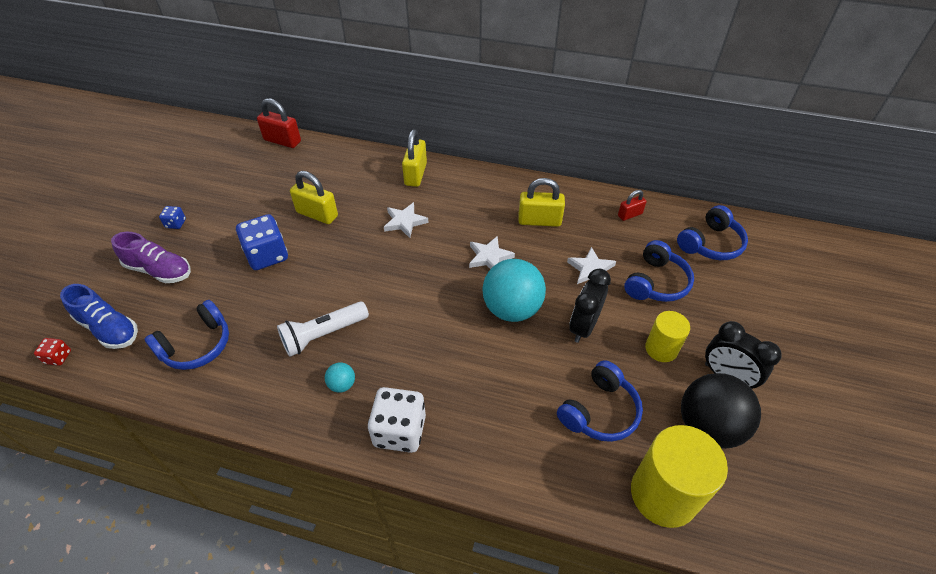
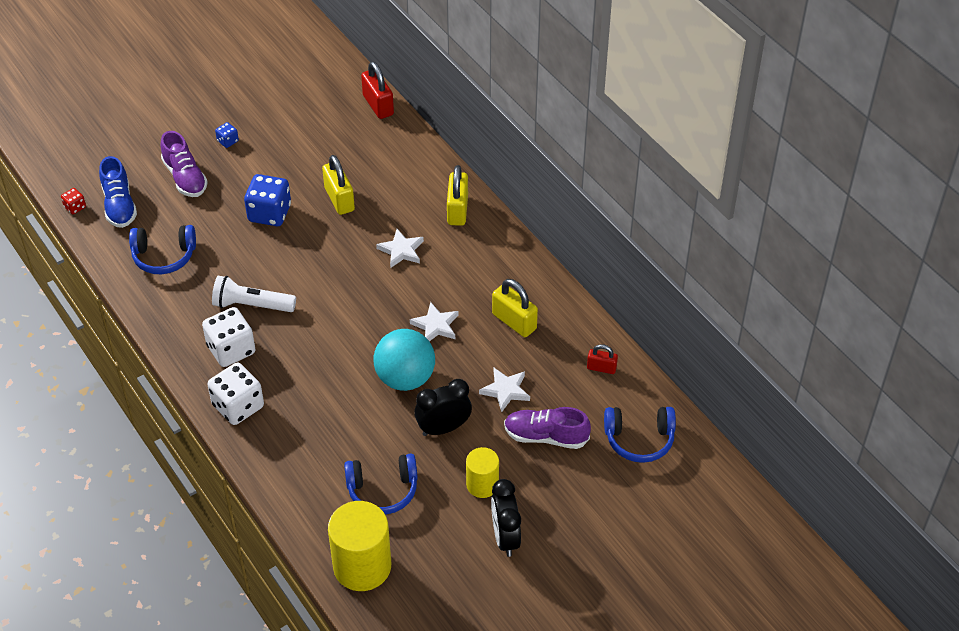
camera: 40 degrees right, 0 degrees up
turquoise ball [325,362,355,393] -> white dice [202,307,256,367]
yellow padlock [402,129,427,187] -> yellow padlock turned 45 degrees counterclockwise [447,165,468,226]
blue headphones [624,240,694,302] -> purple shoe [504,407,591,449]
black ball [681,373,761,449] -> none

